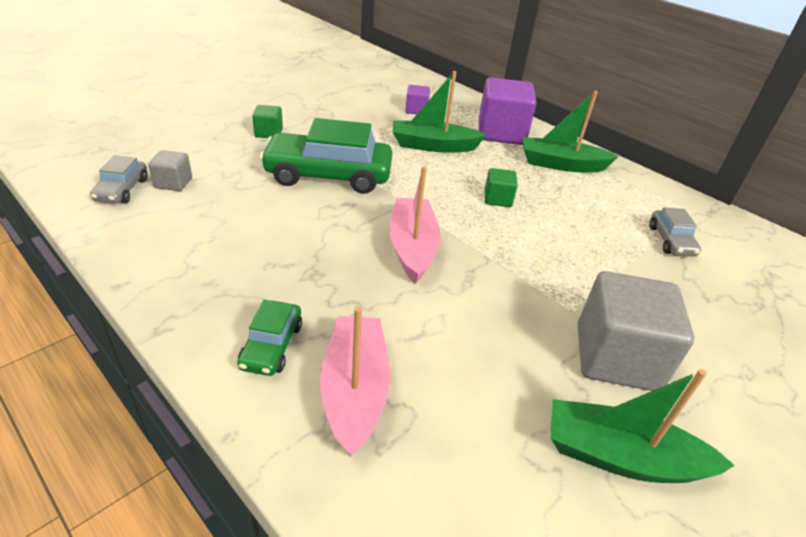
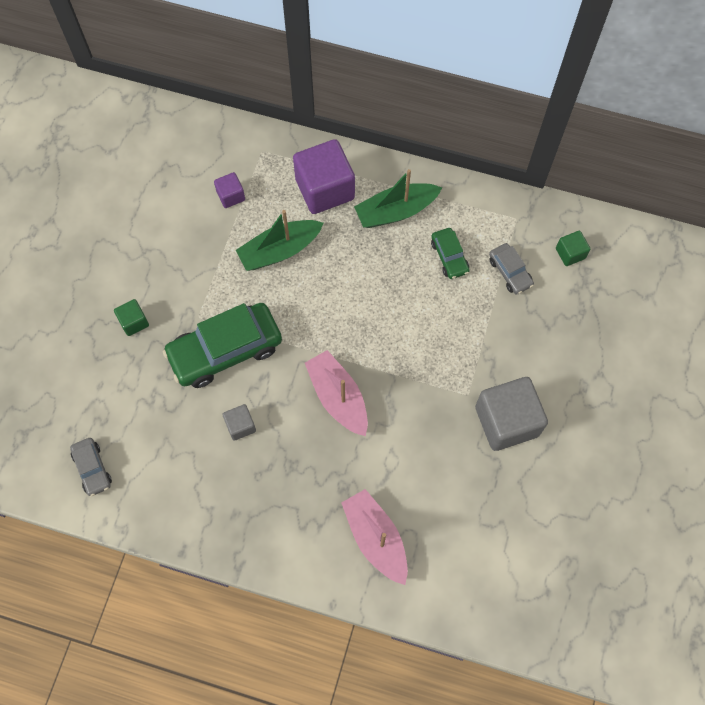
camera: 25 degrees left, 30 degrees up
grey cube [148,150,192,191] -> grey cube moved to [223,404,256,441]
green car [237,299,302,376] -> green car moved to [431,228,470,279]
green cube [484,168,518,207] -> green cube moved to [556,231,590,266]
green boat [551,369,735,483] -> none

